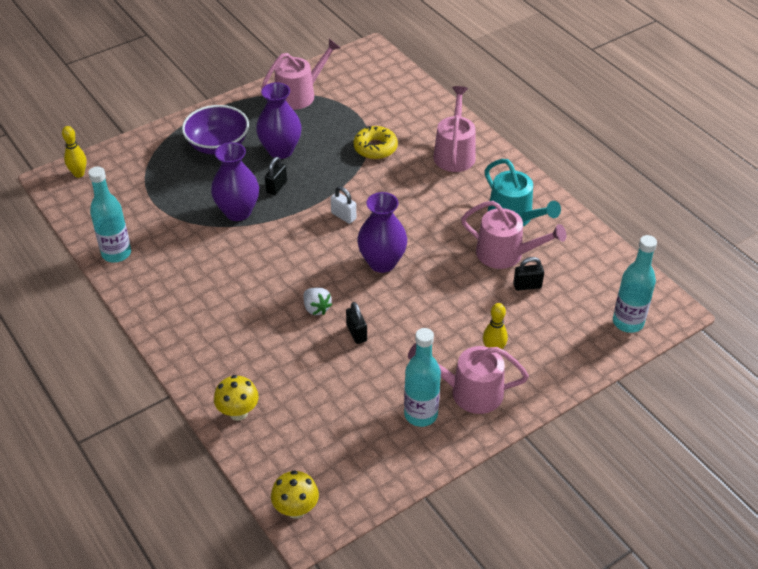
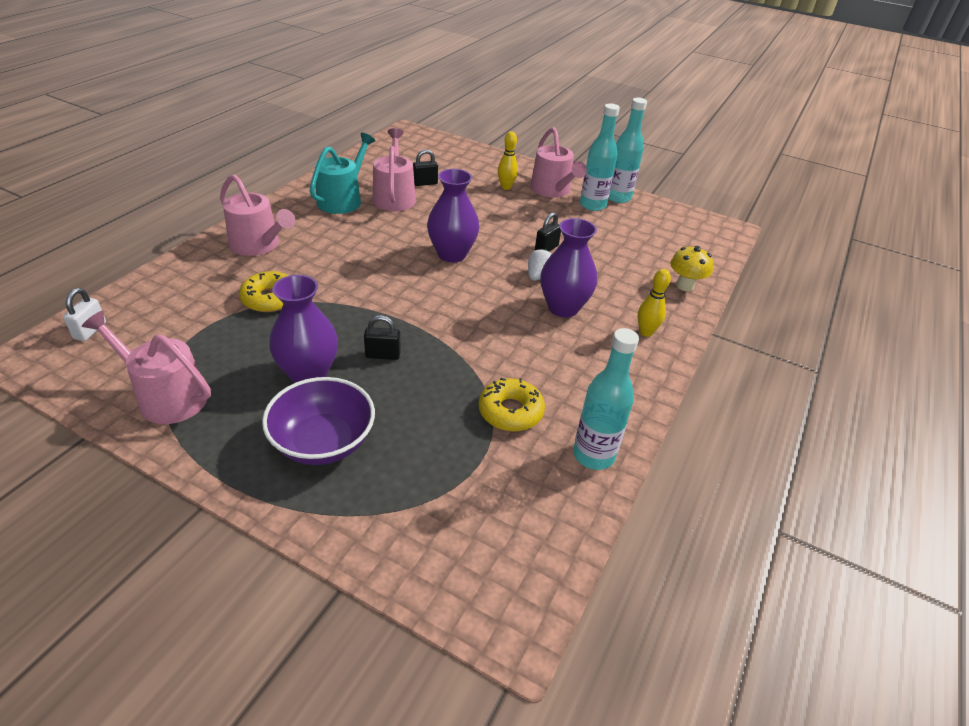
camera: 120 degrees left, 5 degrees down
yellow bowling pin [62,126,87,178] -> yellow bowling pin moved to [638,269,671,337]
purple vase [211,142,259,221] -> purple vase moved to [540,218,597,317]
yellow mushroom [271,470,319,519] -> none
white padlock [331,186,356,224] -> white padlock moved to [63,288,106,341]
pink watering can [433,86,476,172] -> pink watering can turned 120 degrees counterclockwise [220,174,296,256]
black padlock [513,257,544,291] -> black padlock turned 75 degrees counterclockwise [413,149,438,186]
turquoise bottle [613,235,657,333] -> turquoise bottle moved to [608,98,647,203]
none -> yellow donut [479,378,545,432]

